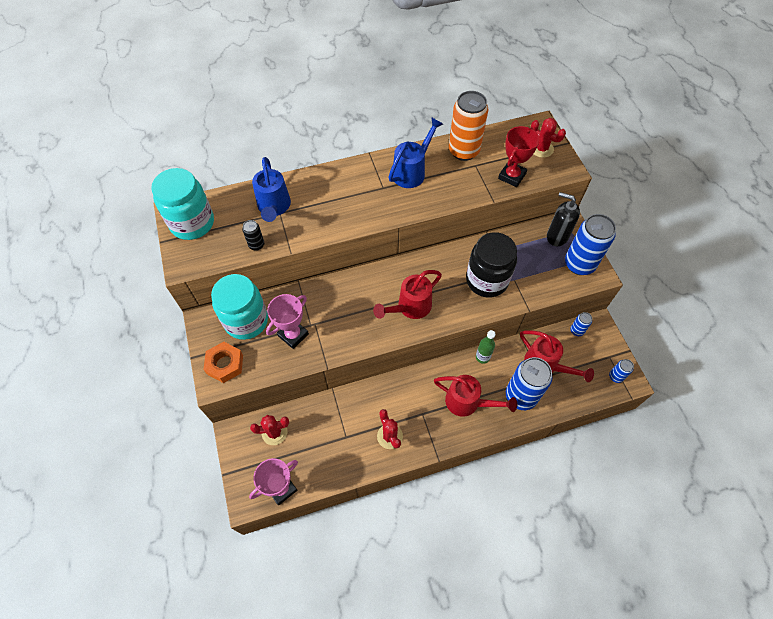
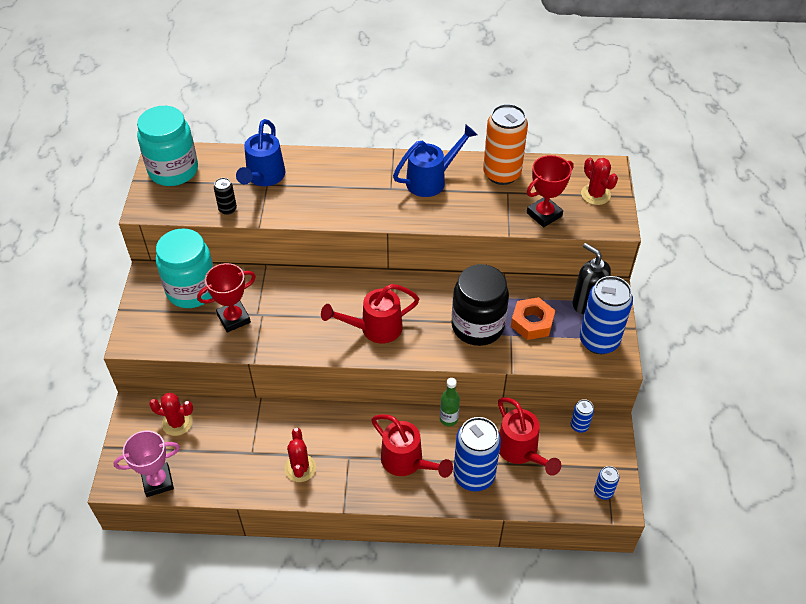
camera: 20 degrees right, 10 degrees down
orange nut [203,342,243,383] -> orange nut moved to [511,297,555,340]
pink trophy [266,294,309,349] -> red trophy [197,263,256,332]

